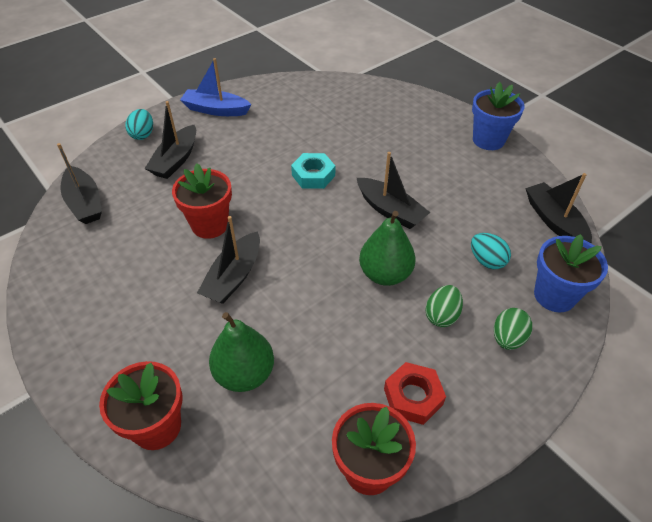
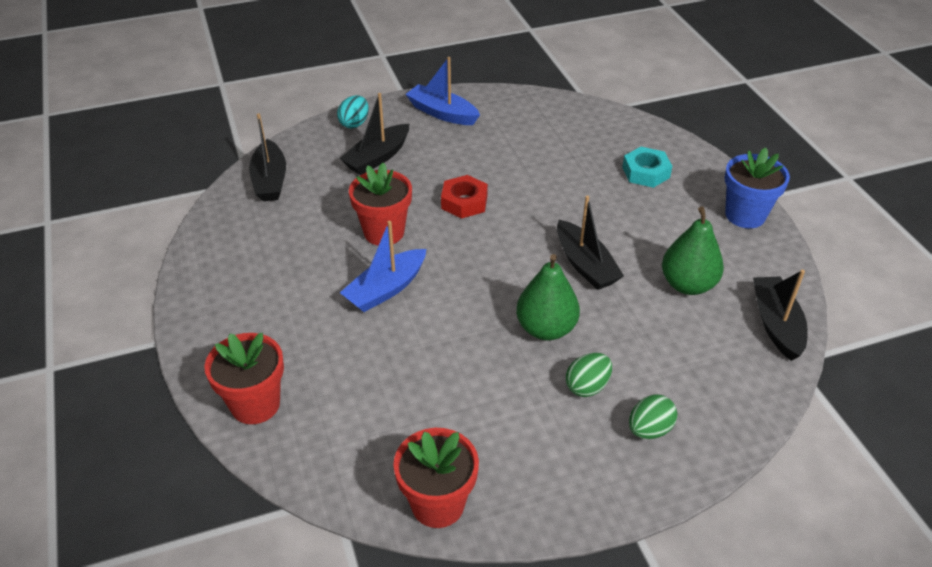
camera: 20 degrees right, 5 degrees down
black boat [197,216,260,304] -> blue boat [340,221,426,312]
green pear [209,312,274,392] -> green pear moved to [662,206,724,295]
turquoise nut [291,153,335,189] -> turquoise nut moved to [622,147,672,188]
red nut [384,362,446,425] -> red nut moved to [441,175,488,219]
turquoise egg [471,233,511,269] -> none
blue flower pot [534,234,608,312] -> none

